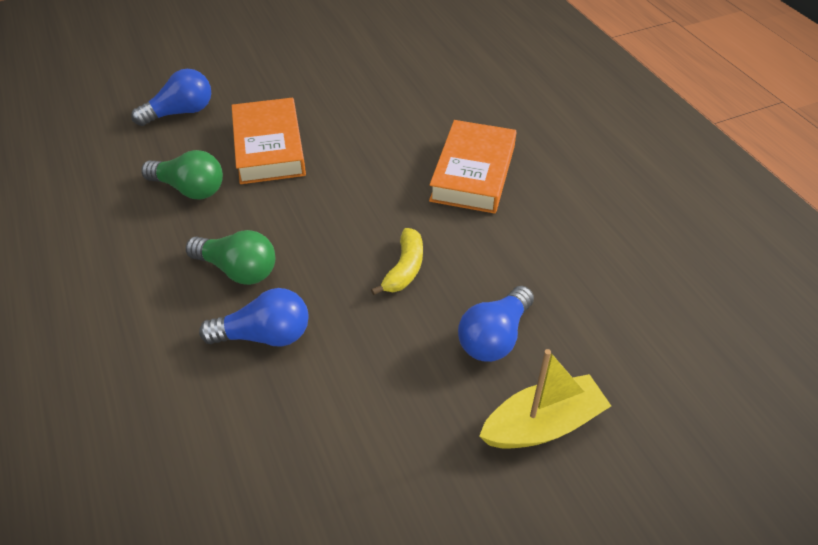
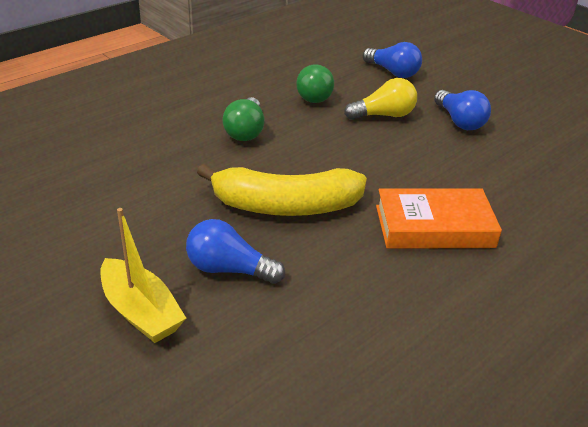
camera: 70 degrees right, 10 degrees down
blue light bulb [199,288,309,347] -> blue light bulb moved to [434,90,491,130]
orange book [231,98,306,184] -> yellow light bulb [344,78,417,120]
yellow banana [371,228,423,295] -> yellow banana [197,164,367,216], size x2.05

